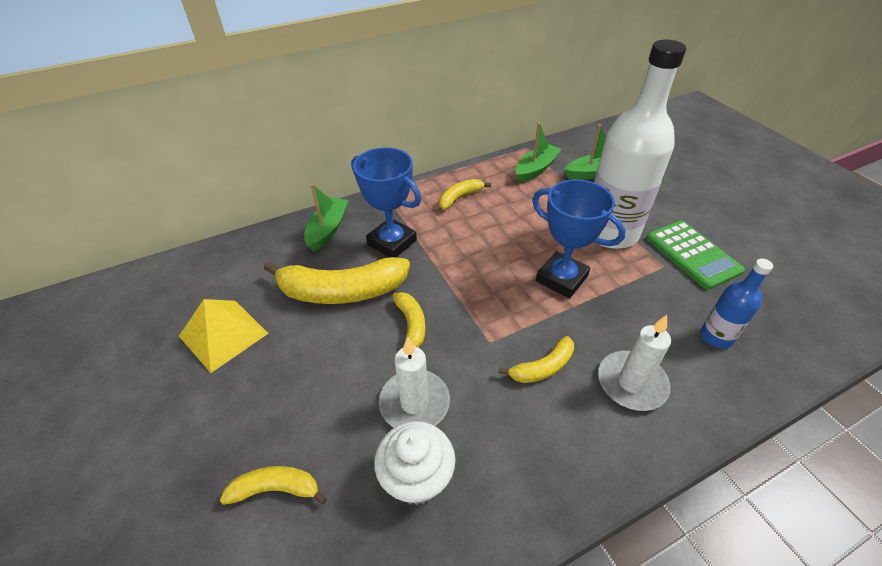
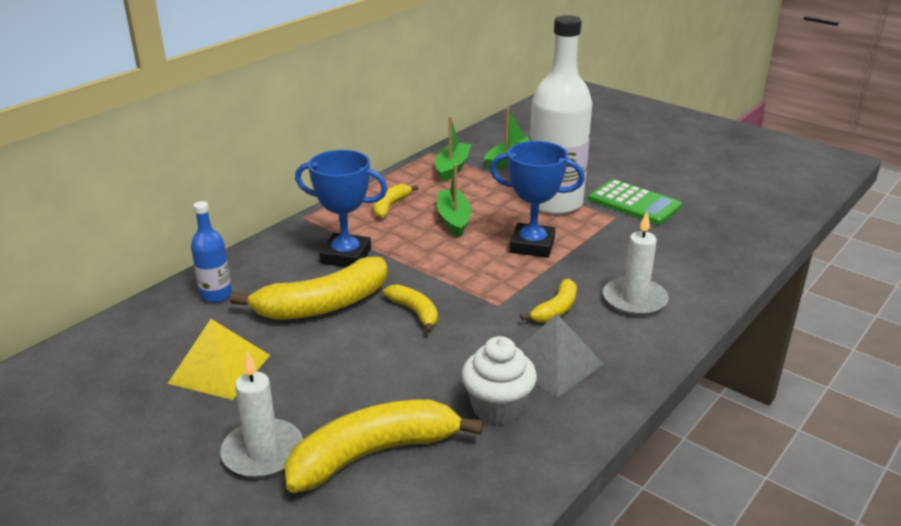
camera: 25 degrees left, 15 degrees down
yellow banana [220,466,327,505] -> yellow banana [285,399,484,493], size x1.94
green boat [304,184,348,252] -> green boat moved to [437,164,472,237]
white candle [379,337,450,428] -> white candle moved to [220,351,303,478]
blue bottle [701,258,773,348] -> blue bottle moved to [191,201,232,303]
none -> grey pyramid [519,314,603,398]

